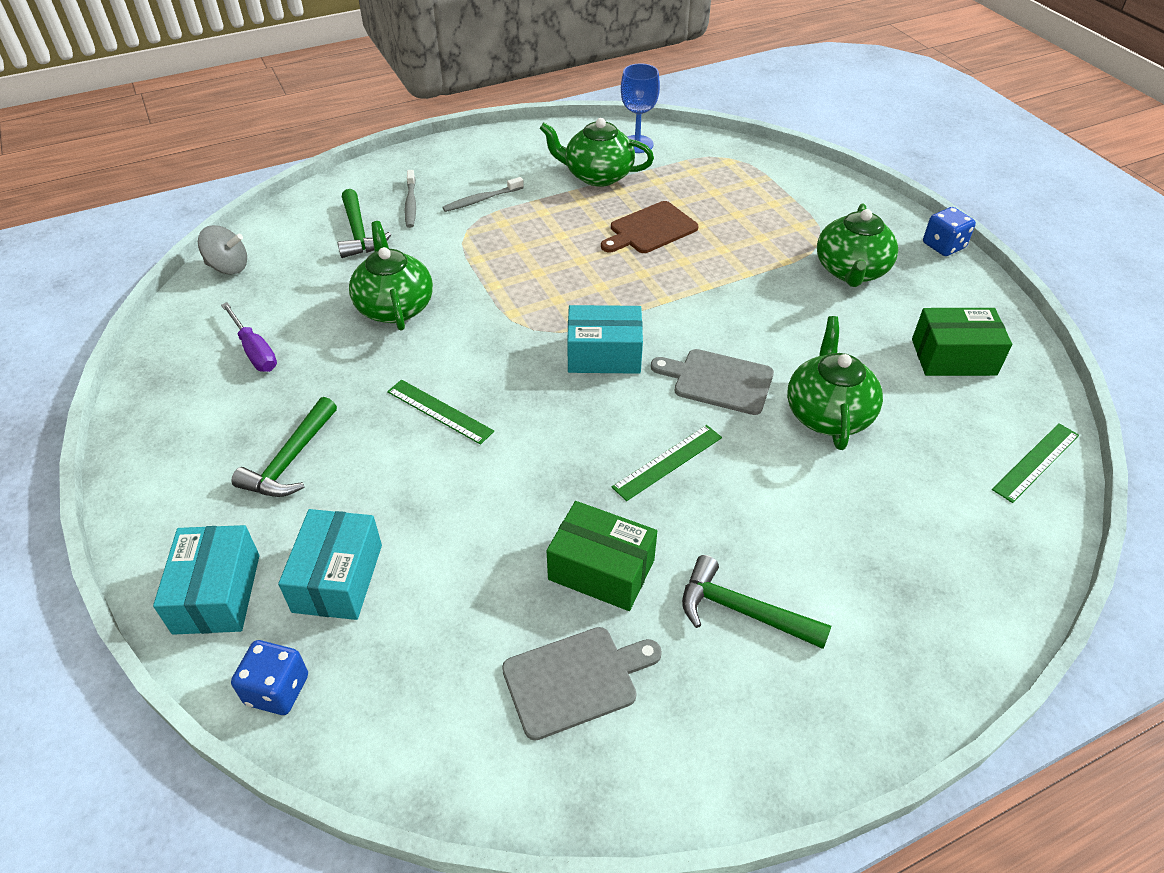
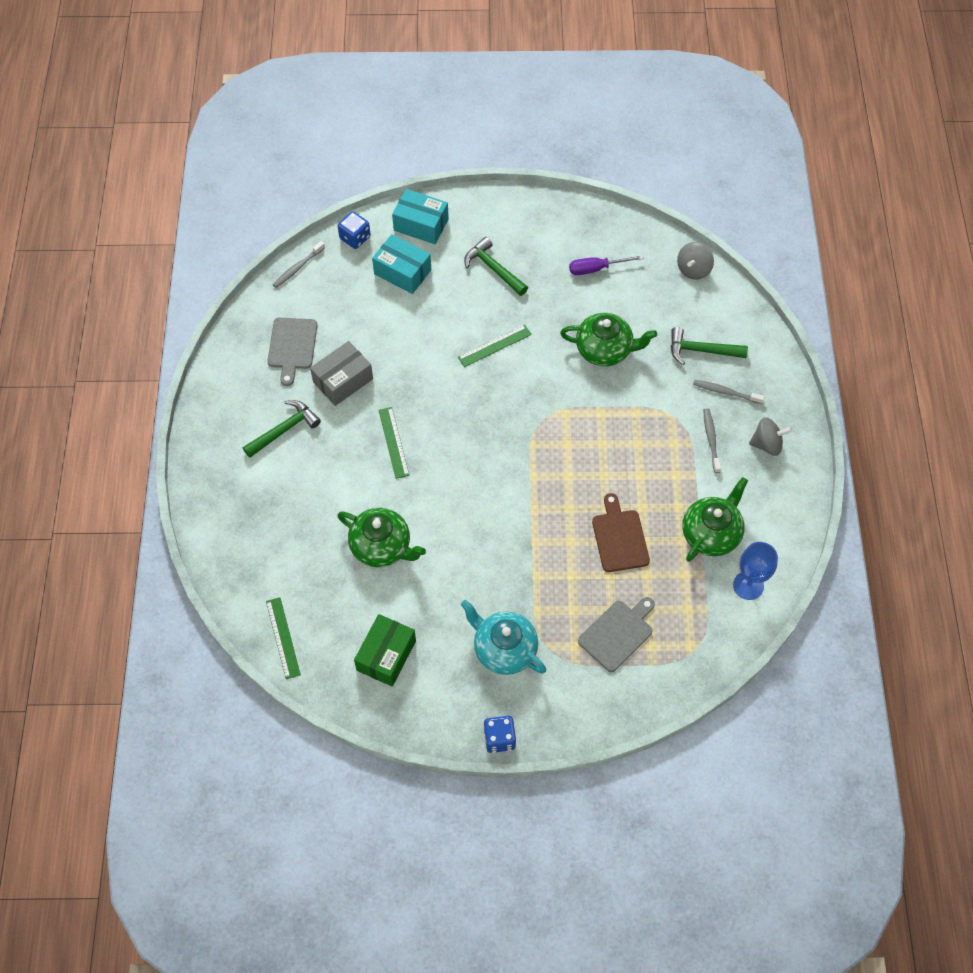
camera: 115 degrees right, 15 degrees up
green box [547,501,657,611] -> grey box [310,341,373,406]
turquoise box [567,305,643,374] -> none
grey cutting board [651,349,774,415] -> grey cutting board moved to [578,597,655,672]
green teapot [817,204,898,287] -> turquoise teapot [461,600,546,675]
none -> grey toothbrush [272,241,325,288]
none -> grey spinning top [749,417,792,456]

